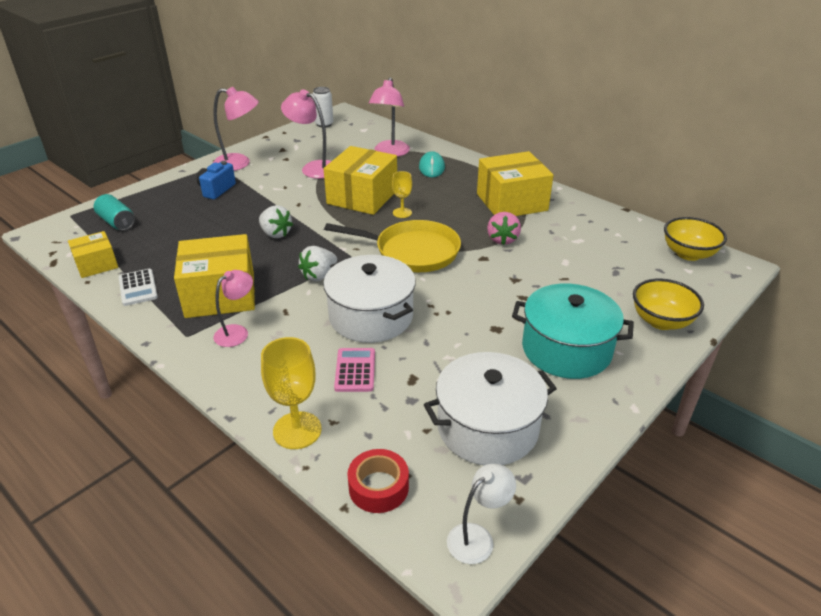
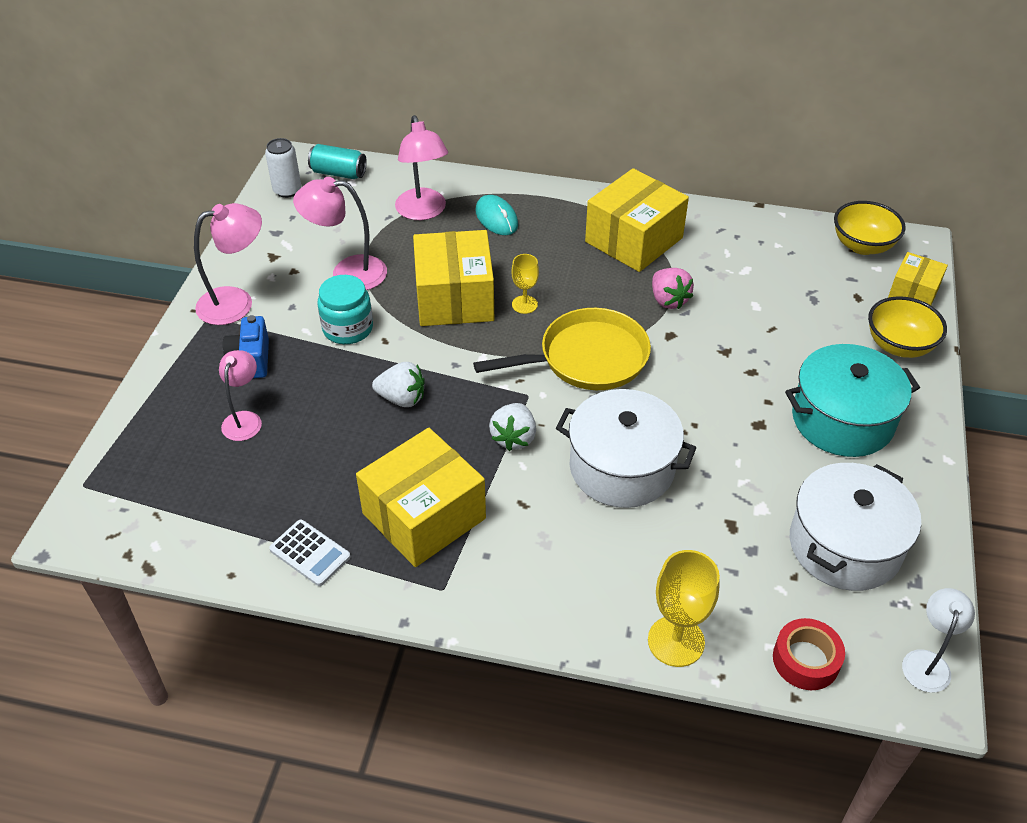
camera: 30 degrees left, 10 degrees up
yellow box [68,231,118,278] -> yellow box moved to [888,252,948,305]
turquoise can [93,194,135,230] -> turquoise can moved to [308,144,367,179]
pink lamp [213,270,253,347] -> pink lamp moved to [219,350,262,441]
pink calculator [334,348,375,392] -> none
none -> turquoise jar [317,275,373,344]

